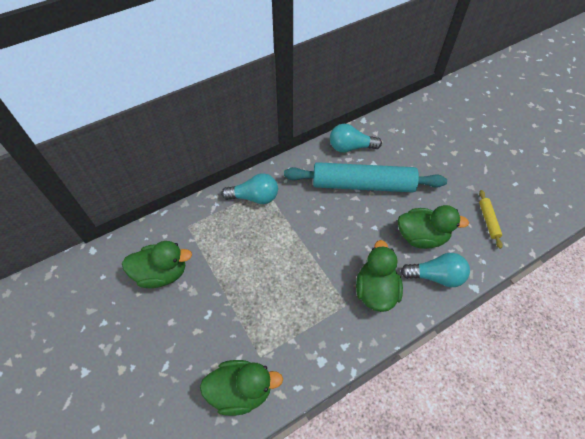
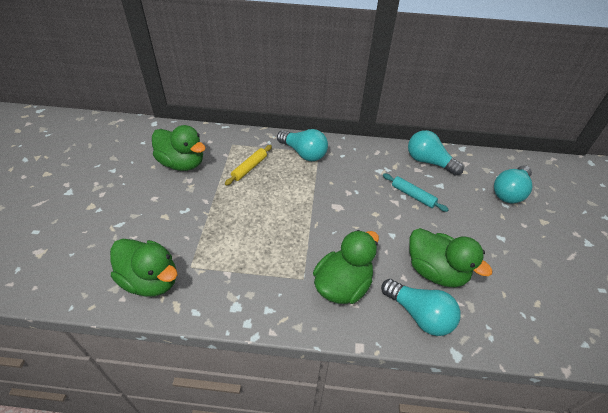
camera: 35 degrees right, 10 degrees down
turquoise rolling pin [284,162,447,193] -> turquoise rolling pin [383,174,449,212], size x0.40
yellow rolling pin [479,190,503,249] -> yellow rolling pin moved to [225,145,272,185]
none -> turquoise light bulb [494,165,532,203]

